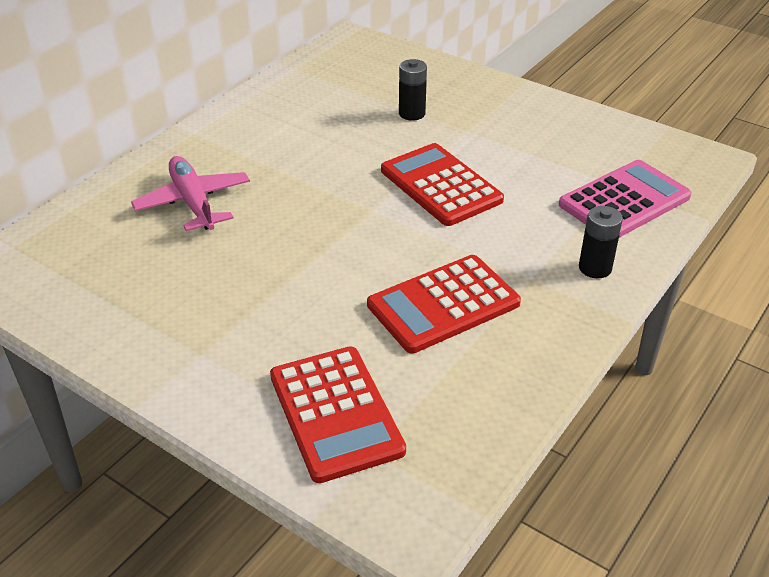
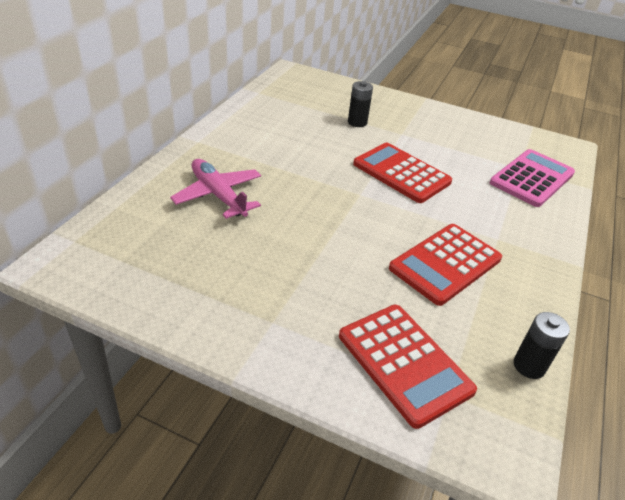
camera: 15 degrees left, 0 degrees up
black battery [579,206,623,279] -> black battery moved to [514,312,570,379]

